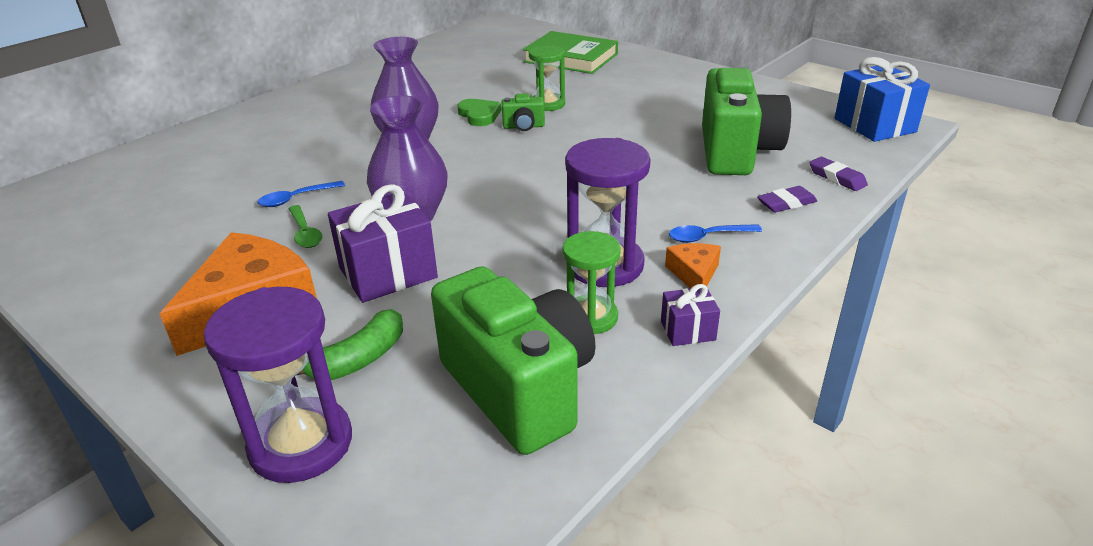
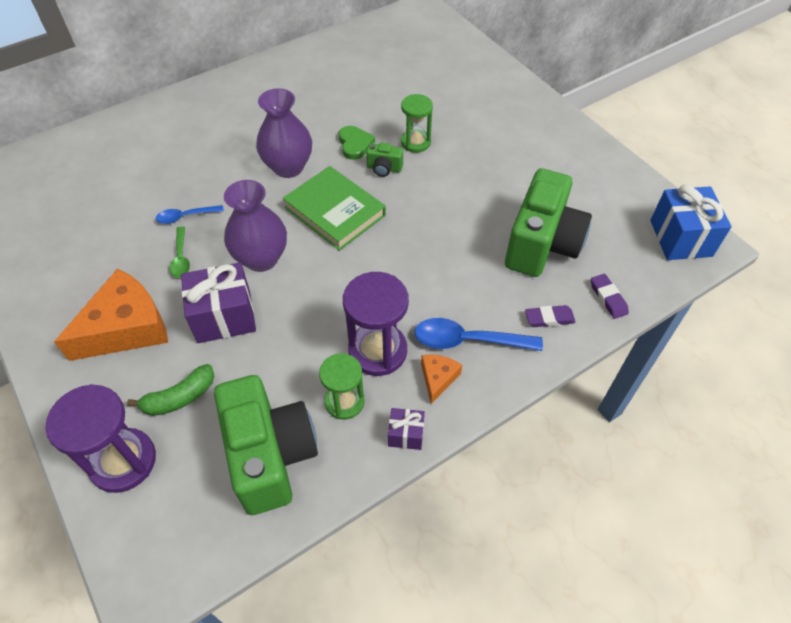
camera: 15 degrees right, 20 degrees up
green book [523,31,618,74] -> green book moved to [283,166,386,251]
blue spoon [669,224,762,243] -> blue spoon [414,318,543,351], size x1.68

